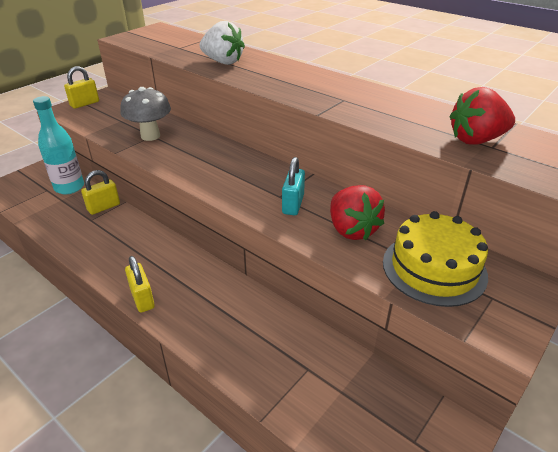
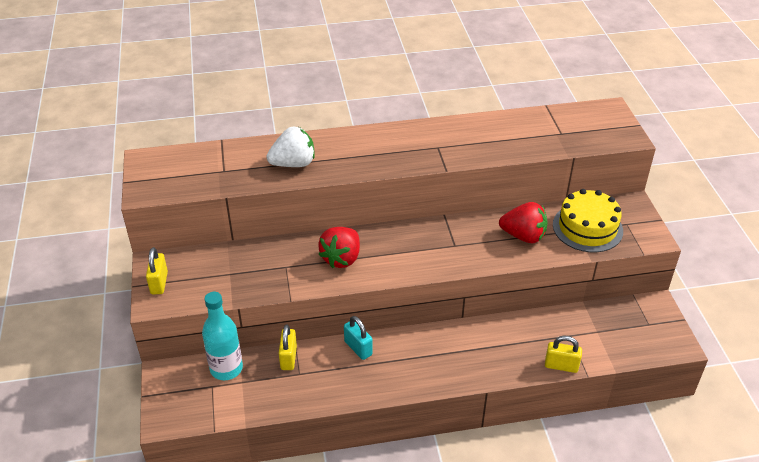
camera: 50 degrees left, 5 degrees up
grey mushroom [120,87,171,141] -> none
yellow padlock [125,256,155,313] -> yellow padlock moved to [545,336,582,373]
turquoise padlock [282,157,305,215] -> turquoise padlock moved to [344,316,373,360]
red strawberry [450,87,515,145] -> red strawberry moved to [318,227,360,268]

